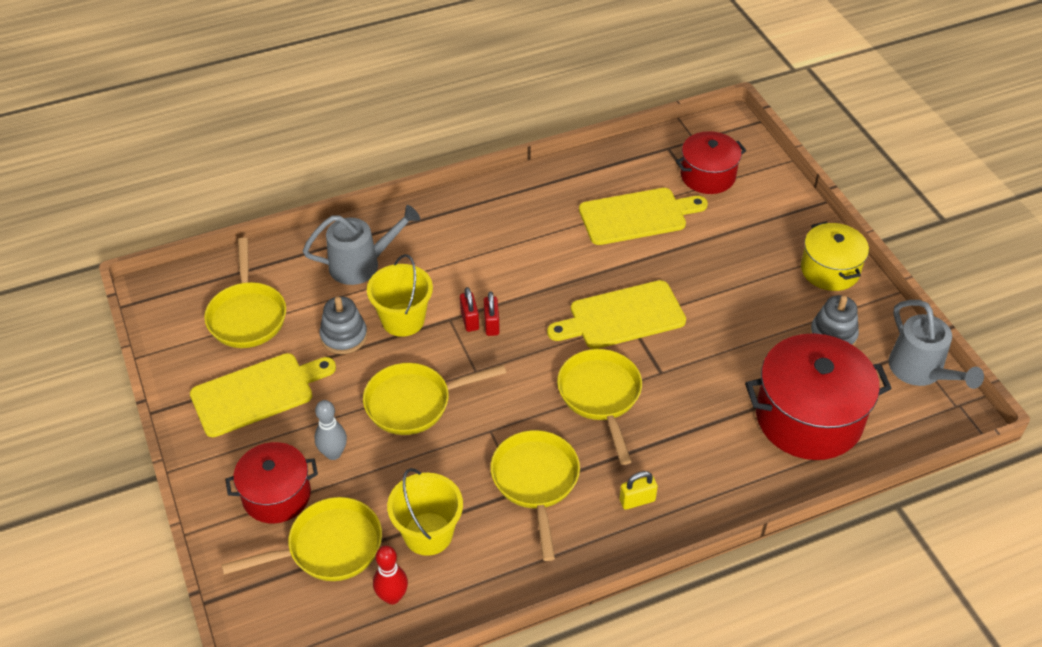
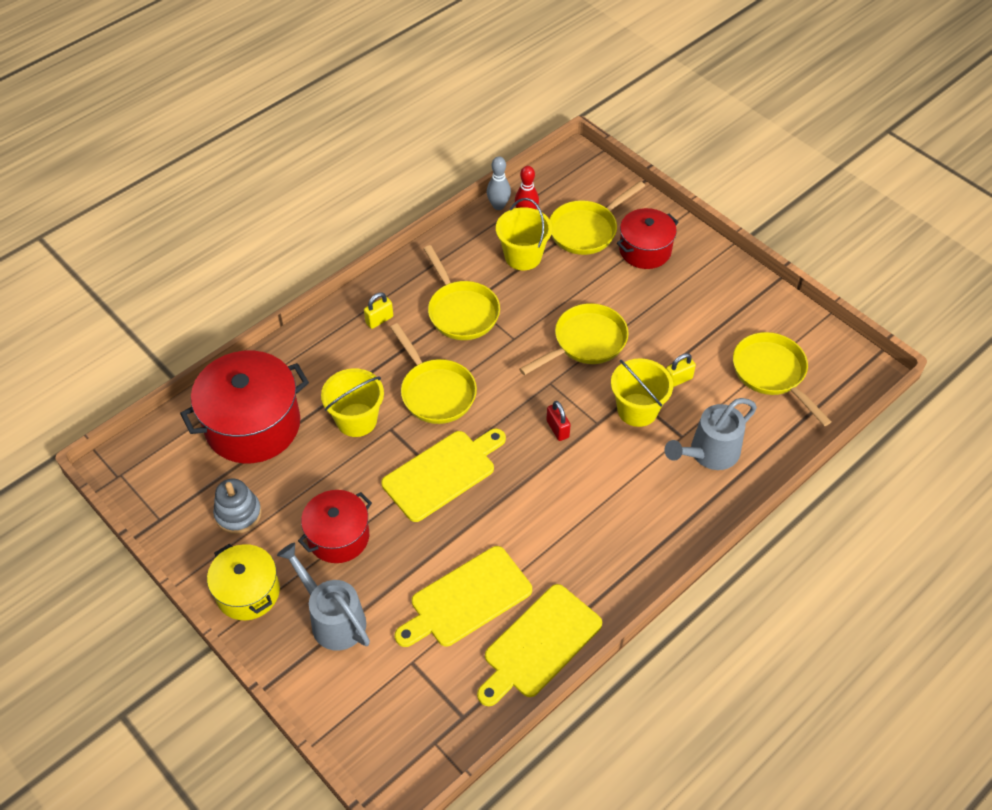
camera: 160 degrees right, 5 degrees up
yellow cutting board [190,353,336,437] -> yellow cutting board moved to [477,584,602,706]
grey bowling pin [314,400,347,460] -> grey bowling pin moved to [487,156,511,210]
grey stacking toy [319,296,367,354] -> yellow padlock [666,353,696,387]
red padlock [460,287,479,332] -> none
red pot [675,131,746,194] -> red pot moved to [298,490,372,563]
grey watering can [889,300,984,389] -> grey watering can moved to [277,543,370,651]
none -> yellow bucket [321,368,384,437]

